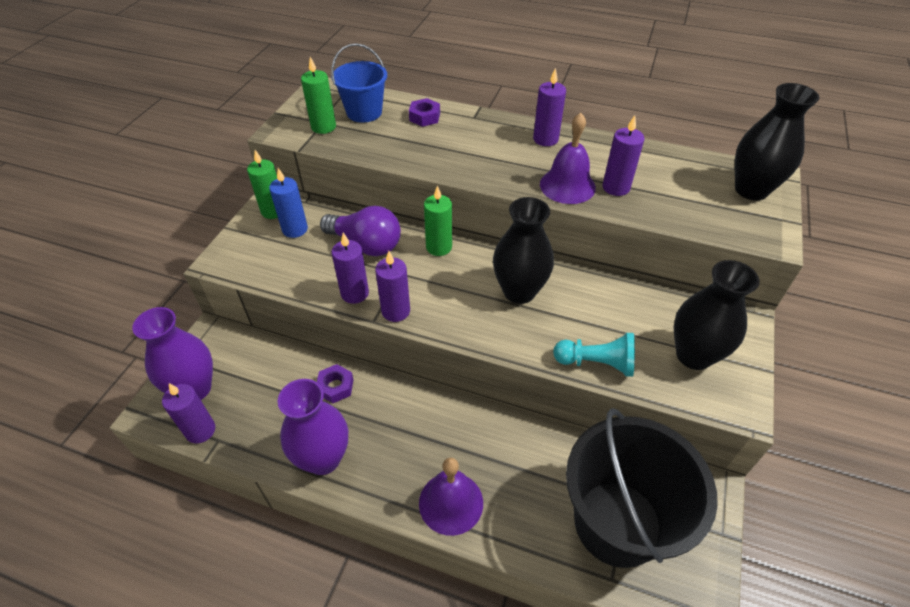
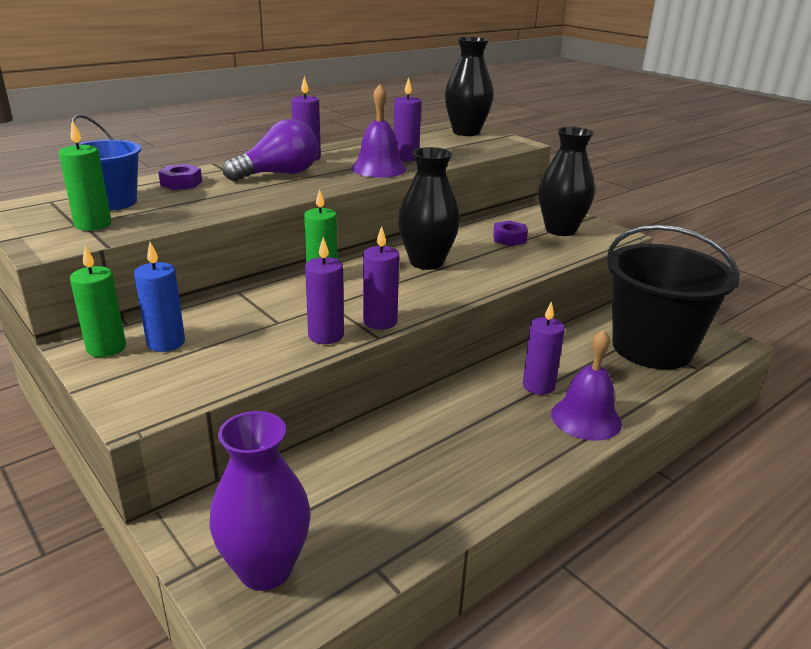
camera: 60 degrees left, 20 degrees down
purple candle [162,383,215,443] -> purple candle moved to [523,301,565,395]
purple vase [278,379,348,475] -> none
purple nut [317,364,354,403] -> purple nut moved to [493,221,528,246]
purple light bulb [320,206,401,256] -> purple light bulb moved to [223,119,318,181]
turquoise pawn [553,333,635,377] -> none

